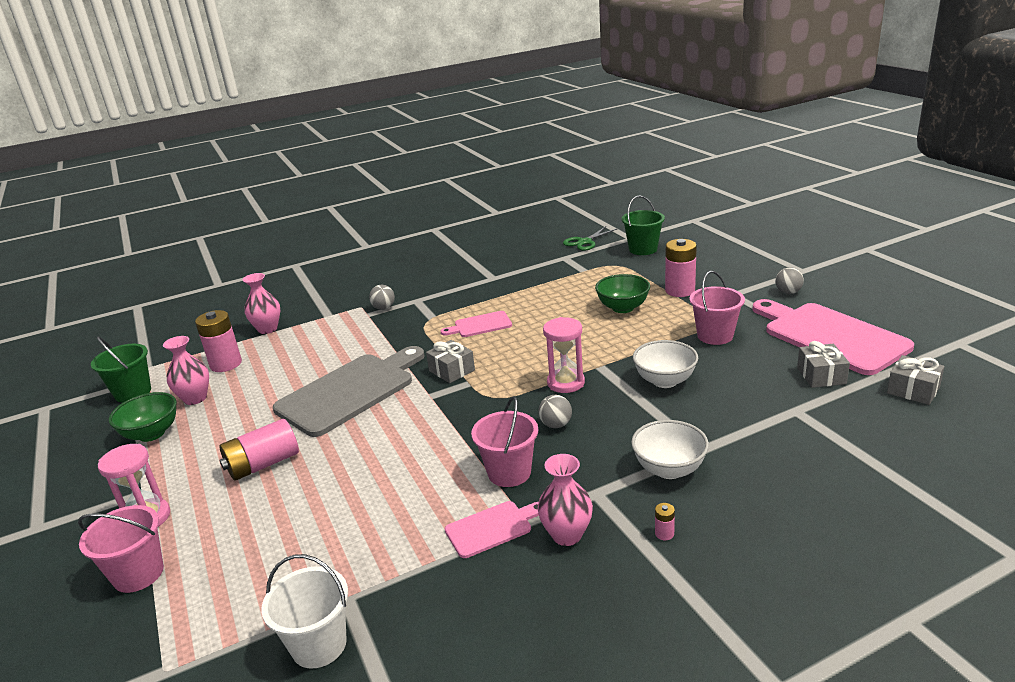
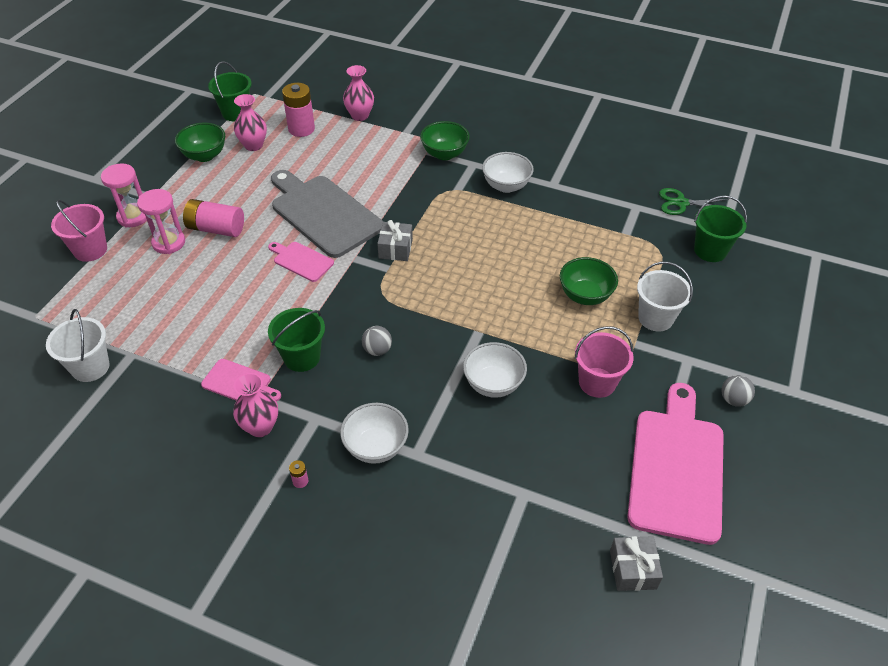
camera: 45 degrees right, 20 degrees up
grey cutting board [273,346,424,437] -> grey cutting board turned 135 degrees counterclockwise [271,170,383,258]
grey ball [369,285,395,310] -> green bowl [420,121,470,160]
pink cutting board [441,311,512,337] -> pink cutting board moved to [268,242,334,282]
pink bucket [471,396,538,487] -> green bucket [268,308,325,372]
pink hourglass [543,317,585,393] -> pink hourglass moved to [137,189,185,254]
pink battery [665,239,697,297] -> white bucket [637,262,693,332]
grey gift [797,341,850,388] -> none
none -> white bowl [482,152,534,193]

